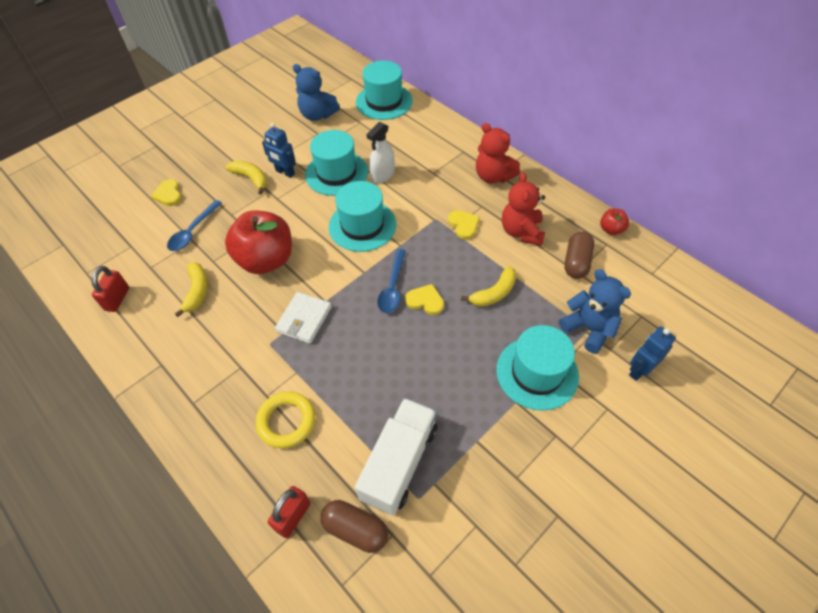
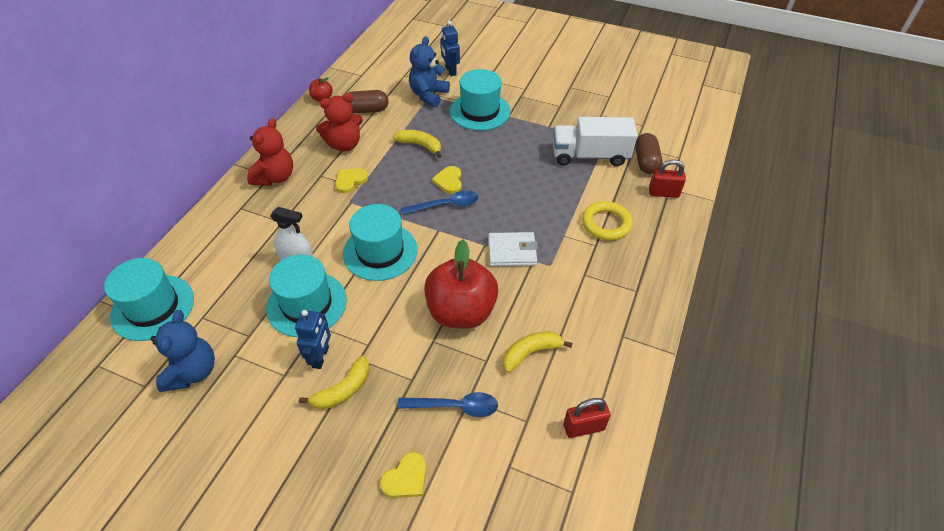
camera: 115 degrees left, 5 degrees down
yellow banana [226,161,267,194] -> yellow banana turned 150 degrees counterclockwise [299,355,370,409]
blue robot [629,326,676,381] -> blue robot turned 45 degrees clockwise [441,21,460,76]

